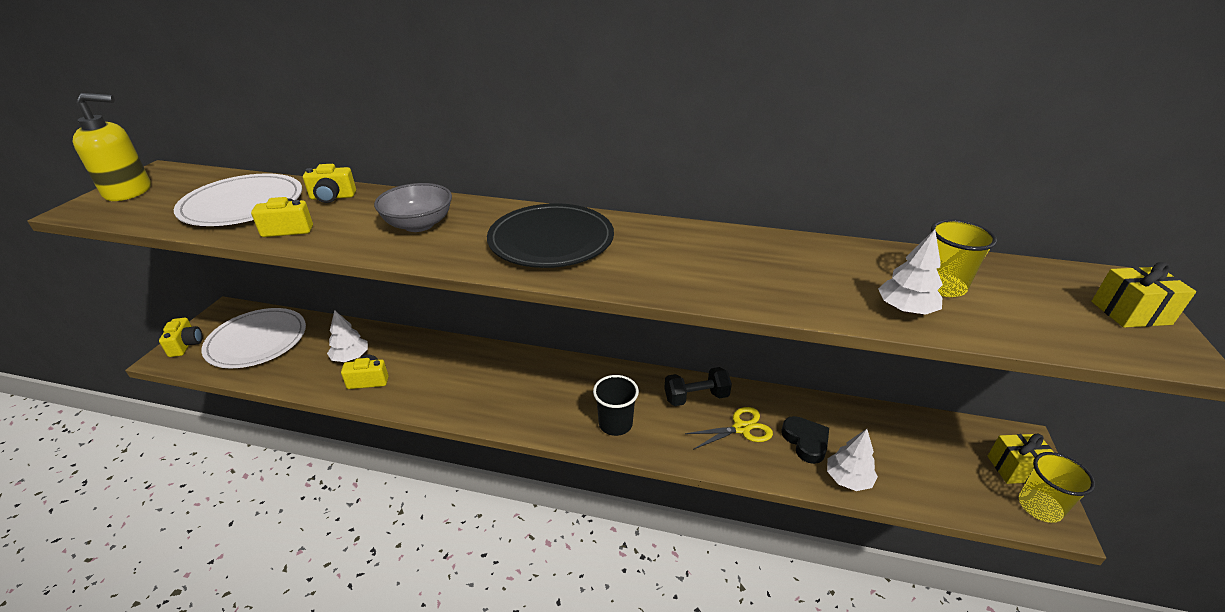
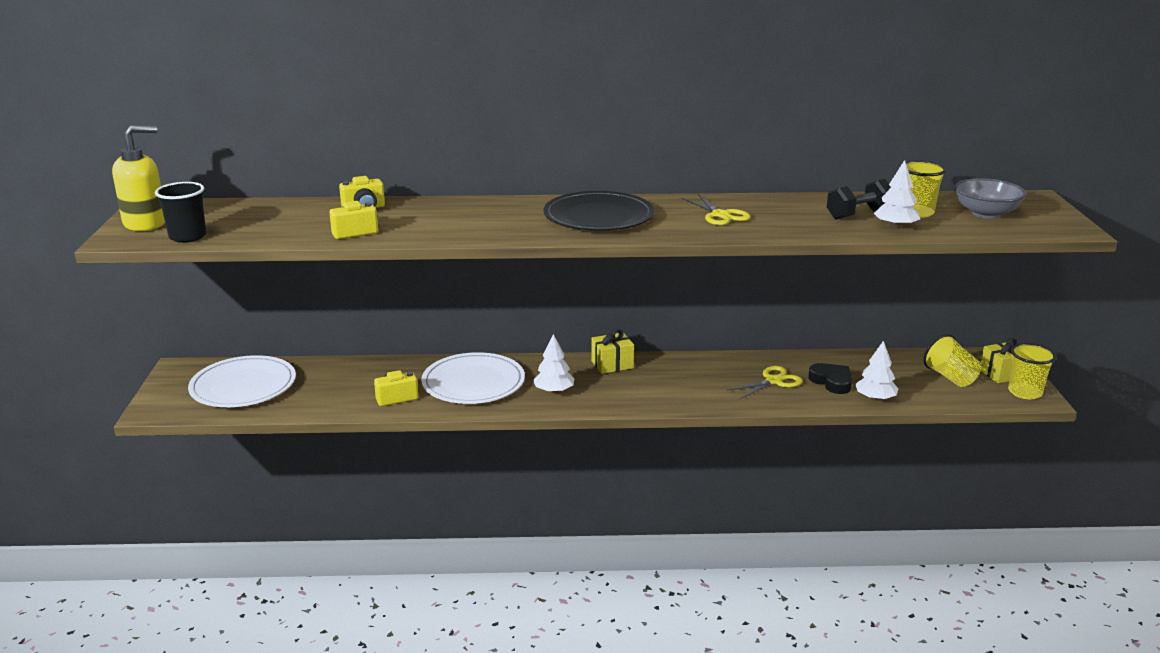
camera: 15 degrees left, 10 degrees down
yellow camera [159,318,202,357] -> none
white plate [174,173,302,226] -> white plate moved to [421,352,525,404]
white tree [327,310,368,362] -> white tree moved to [533,334,575,393]
grey bowl [374,183,452,232] -> grey bowl moved to [955,178,1026,219]
black cup [593,375,639,436] -> black cup moved to [155,182,206,243]
black dumbbell [664,367,732,406] -> black dumbbell moved to [827,179,891,220]
yellow gift [1091,262,1196,328] -> yellow gift moved to [591,329,634,374]
none -> yellow scissors [682,194,750,225]
none -> yellow cup [923,334,981,387]

